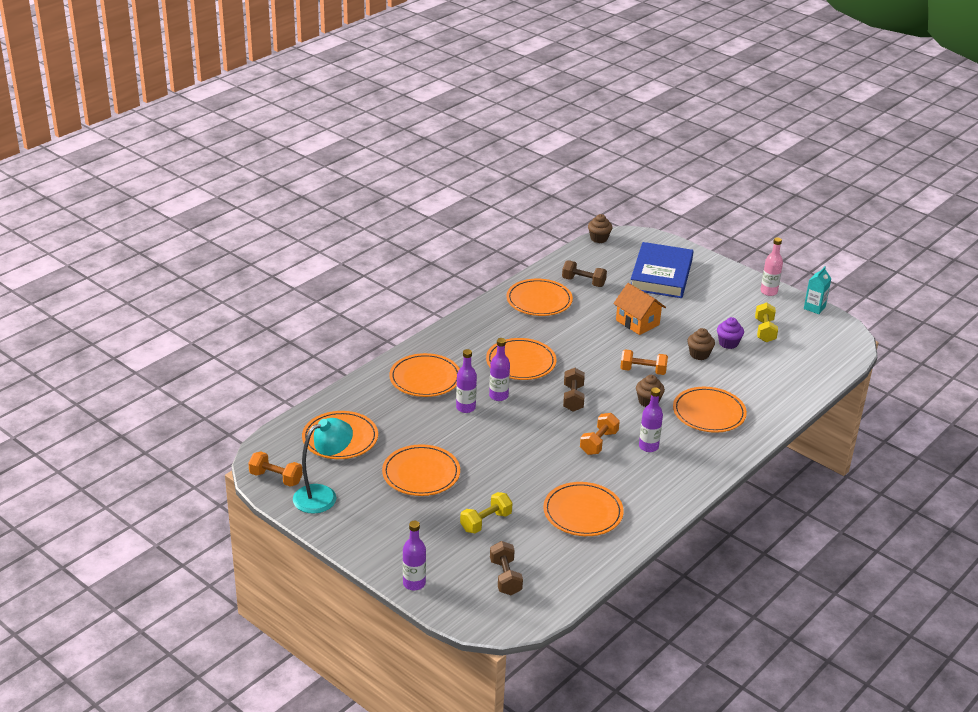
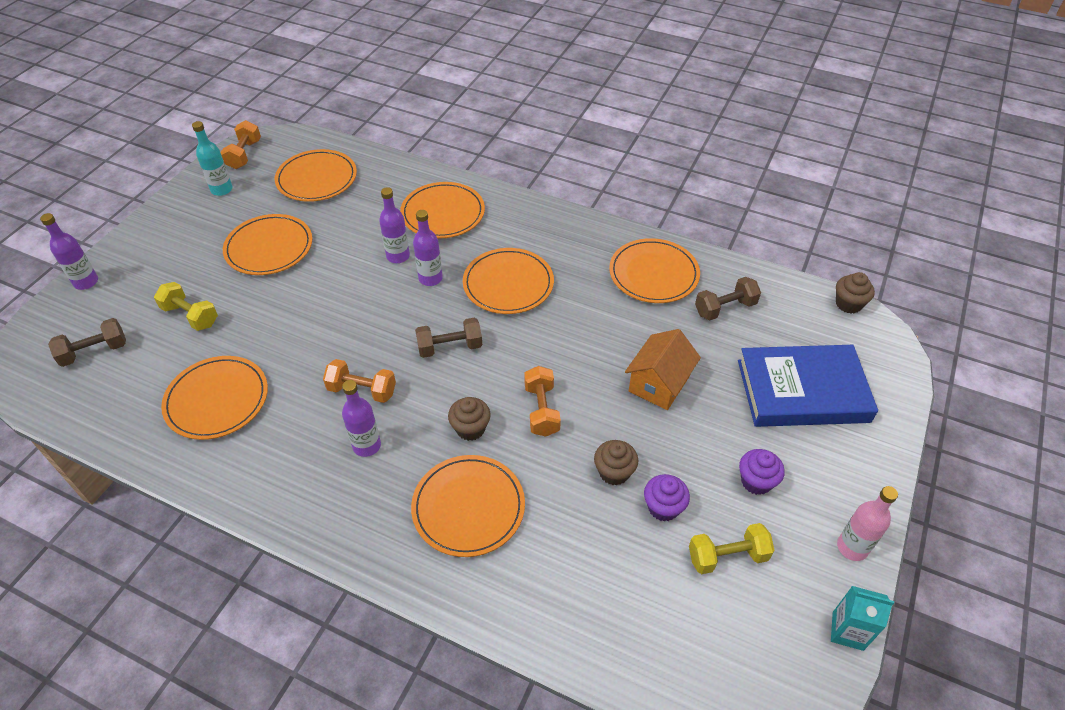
camera: 75 degrees right, 15 degrees up
turquoise lamp [293,418,353,514] -> turquoise bottle [192,121,233,196]
brown dumbbell [562,261,607,287] -> brown dumbbell turned 60 degrees clockwise [695,277,761,321]
none -> purple cupcake [739,449,785,495]

